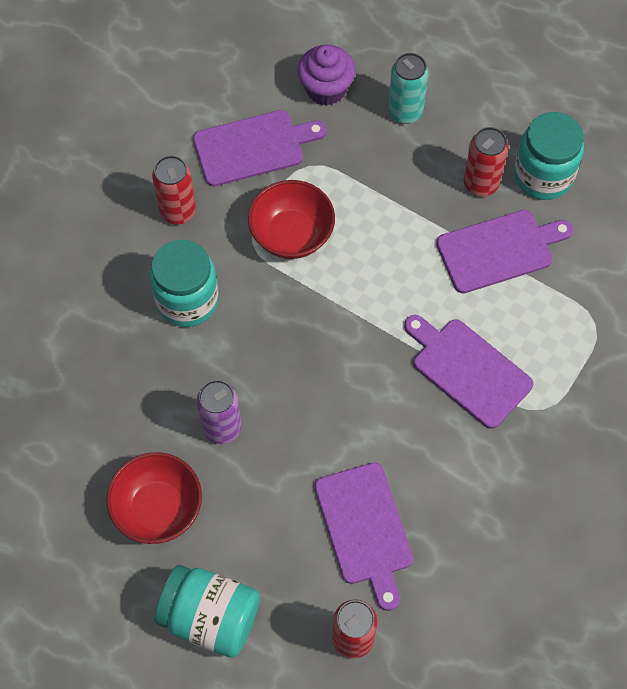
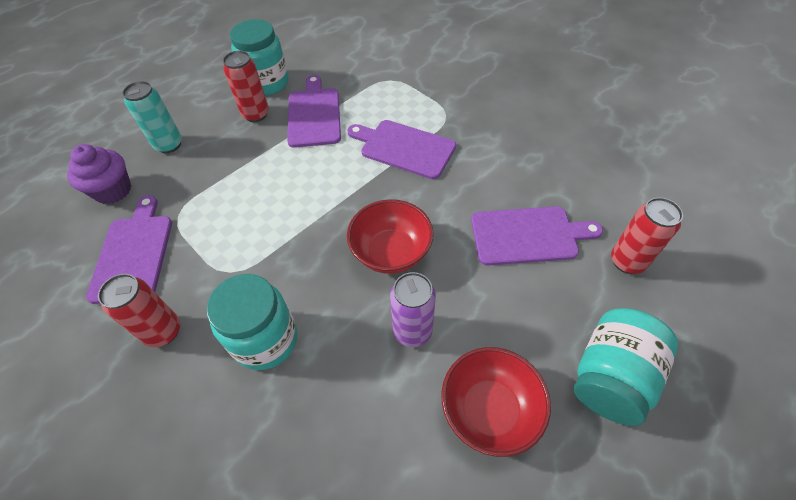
camera: 75 degrees left, 10 degrees down
red bowl [248,180,335,259] -> red bowl moved to [347,199,433,274]
purple cutting board [404,315,534,429] -> purple cutting board turned 60 degrees clockwise [347,120,456,179]

